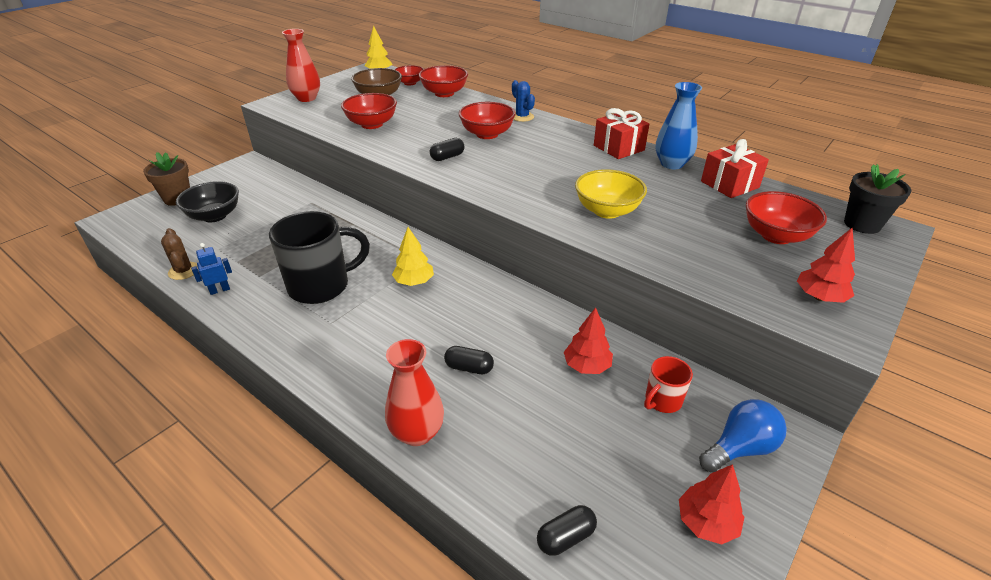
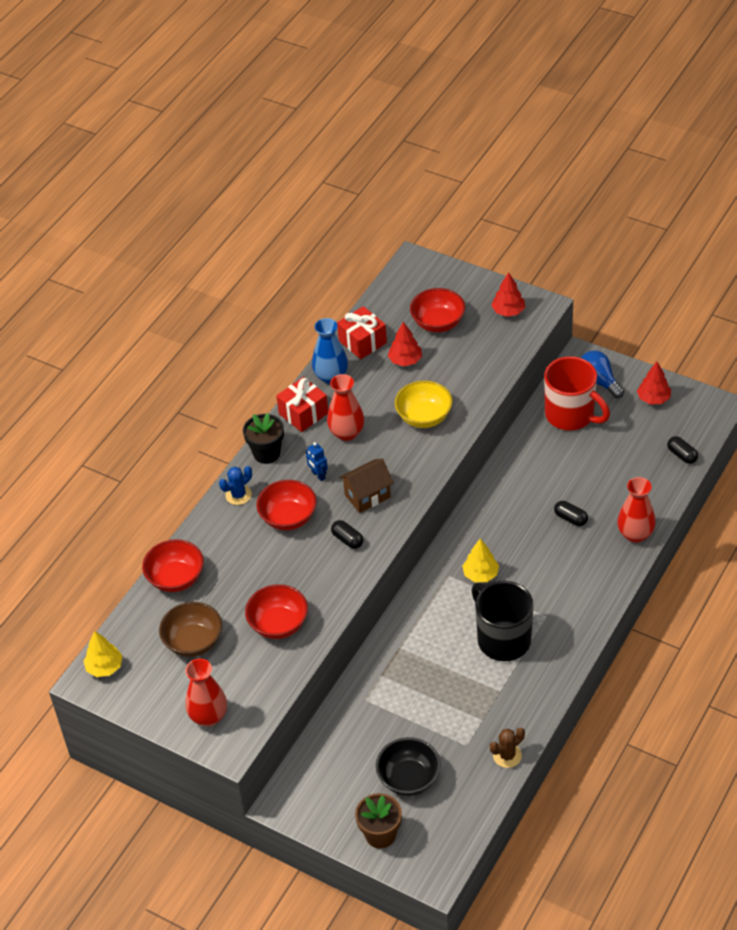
camera: 95 degrees left, 10 degrees up
blue robot [191,243,232,295] -> blue robot moved to [306,442,328,481]
red bowl [394,65,424,86] -> none
black capsule [444,346,494,374] -> black capsule turned 60 degrees counterclockwise [554,501,588,526]
red tree [564,307,613,374] -> red tree moved to [388,322,422,366]
red mug [644,356,693,413] -> red mug [544,356,610,431], size x2.01
black flower pot [844,164,911,234] -> black flower pot moved to [243,413,284,464]
none -> red vase [327,374,364,441]
none -> brown house [339,459,394,513]

